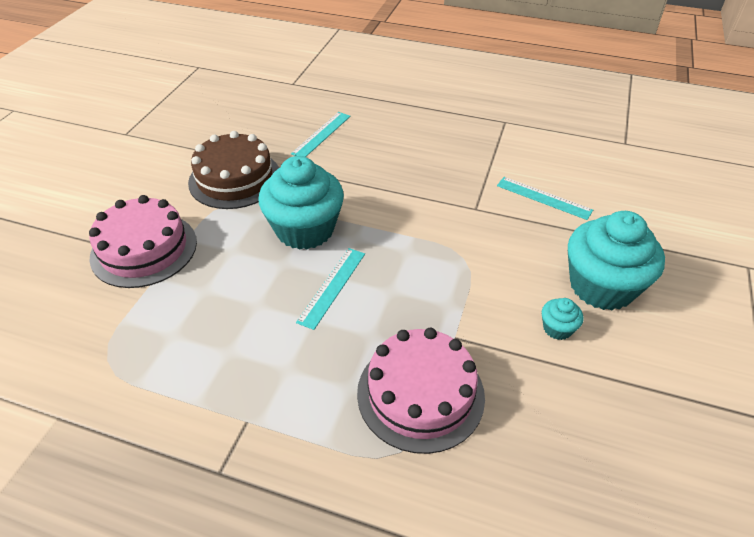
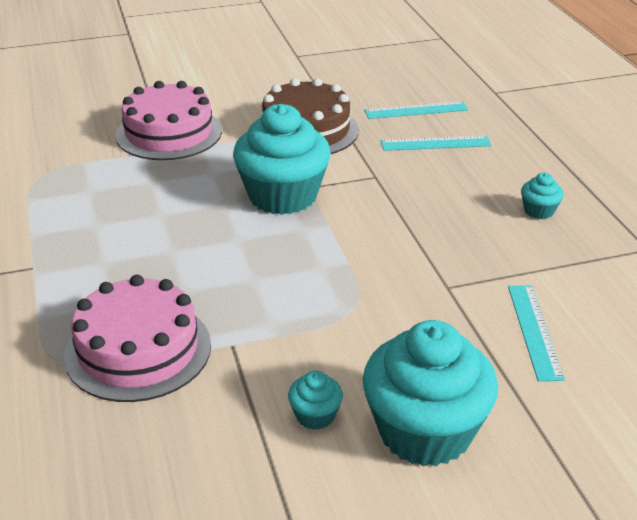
camera: 55 degrees right, 10 degrees down
turquoise ruler [296,248,365,330] -> turquoise ruler moved to [364,101,468,119]
none -> turquoise cupcake [521,173,563,219]

